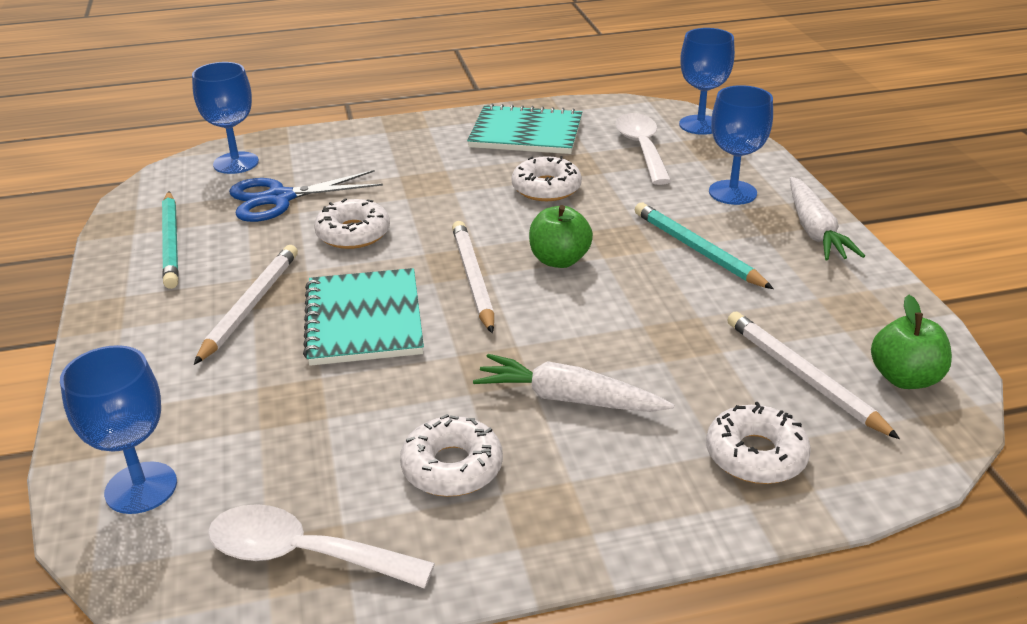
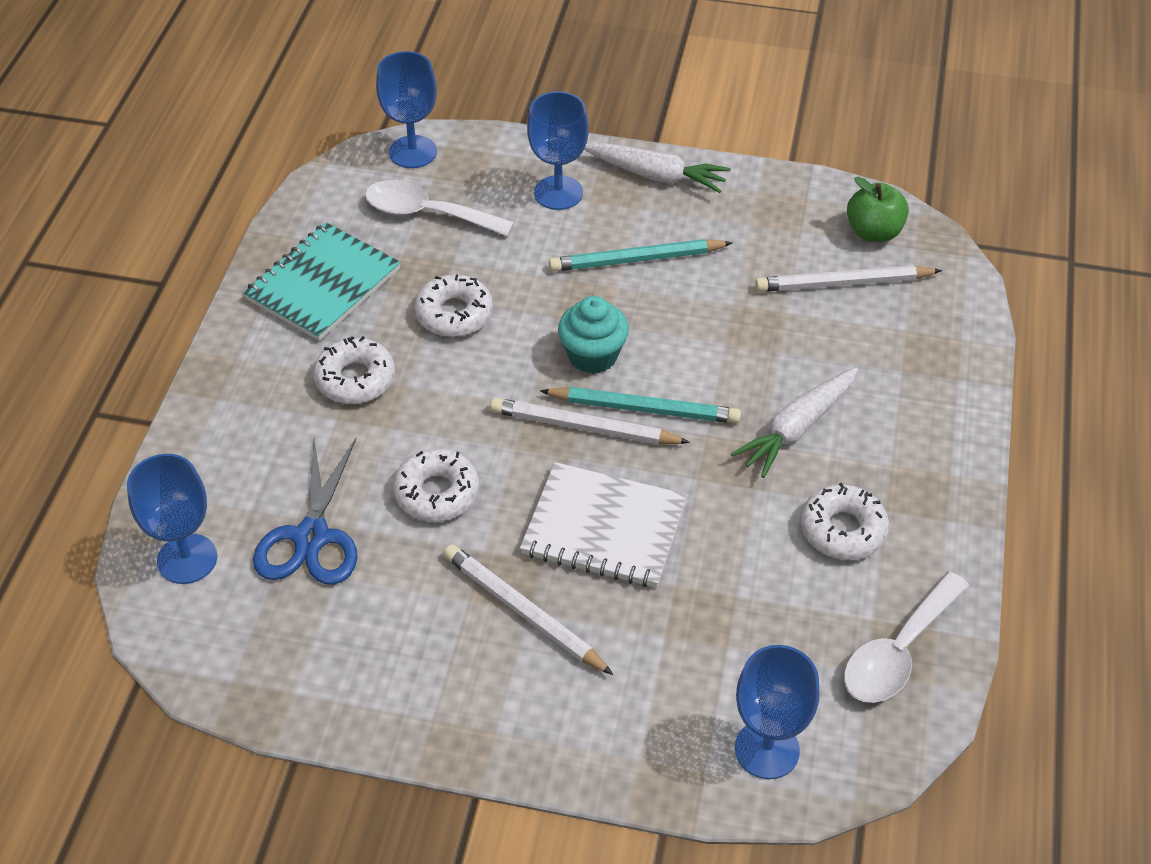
camera: 65 degrees left, 15 degrees up
turquoise pencil [162,191,179,289] -> turquoise pencil moved to [540,387,741,424]
turquoise notebook [303,268,424,366] -> white notebook [520,462,687,588]
green apple [529,205,593,268] -> turquoise cupcake [558,296,629,374]
white donut [706,402,811,484] -> white donut moved to [313,336,395,404]

